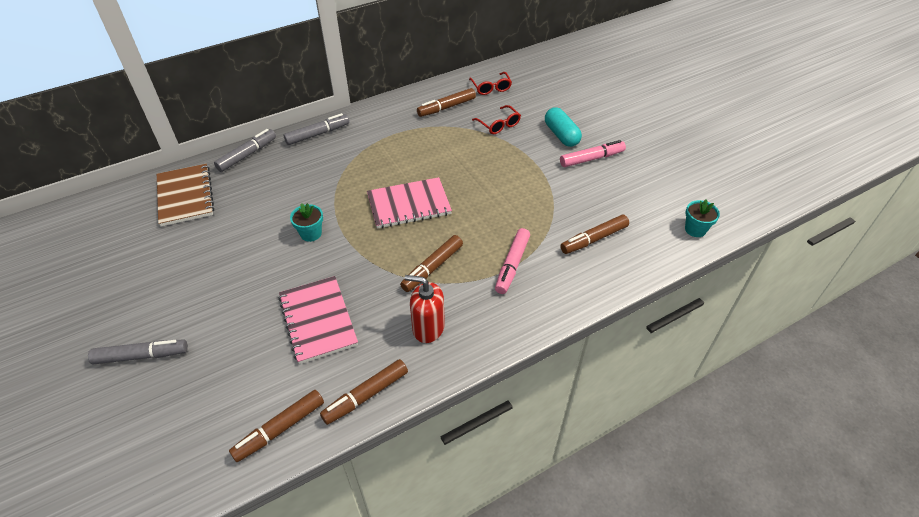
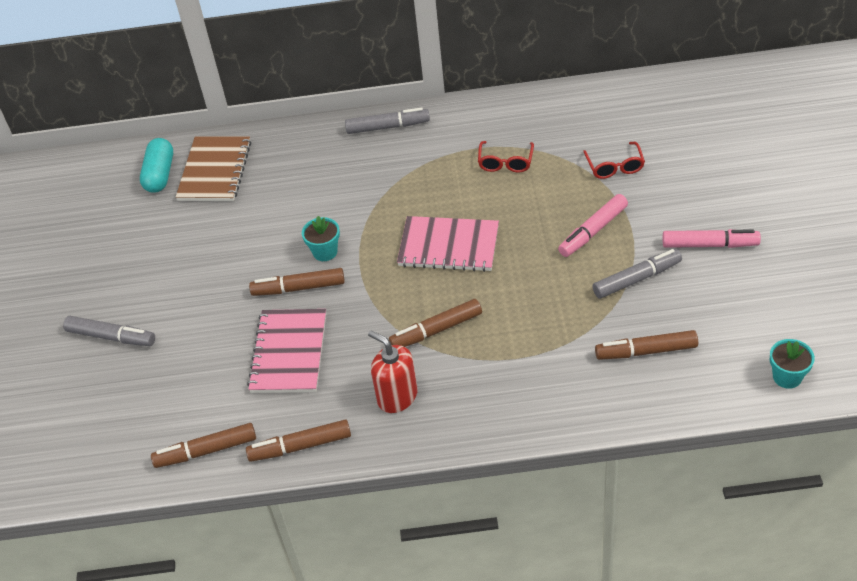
camera: 30 degrees right, 0 degrees up
grey marker [214,129,276,172] -> grey marker moved to [592,249,682,299]
brown marker [417,88,476,117] -> brown marker moved to [249,268,345,296]
red glasses [469,72,512,95] -> red glasses moved to [478,141,534,173]
pink marker [495,228,530,294] -> pink marker moved to [558,194,628,257]
turquoise capsule [545,107,582,147] -> turquoise capsule moved to [140,138,173,193]

